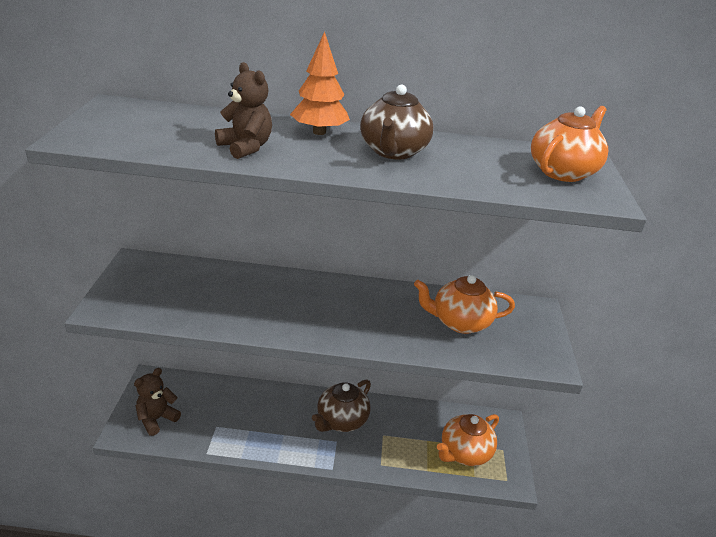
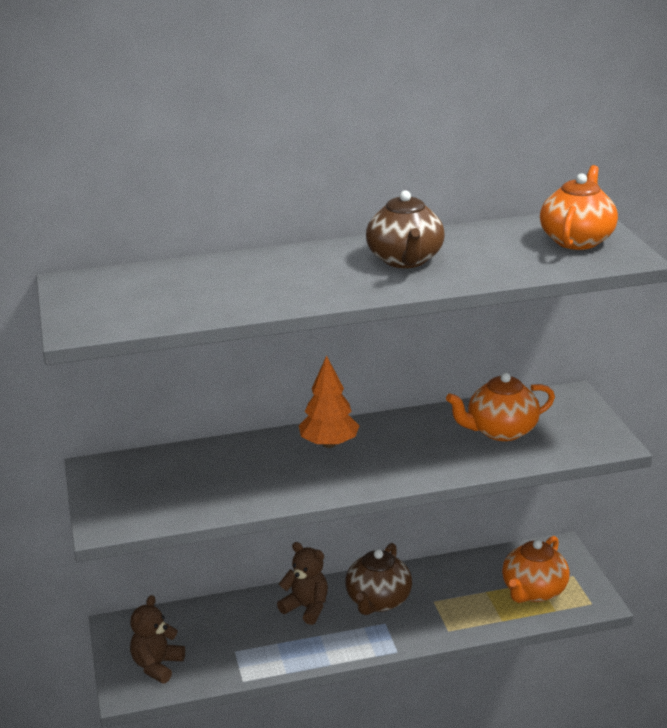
camera: 15 degrees left, 5 degrees down
brown teddy bear [215,62,272,159] -> brown teddy bear moved to [277,542,328,625]
orange tree [290,31,350,135] -> orange tree moved to [299,355,359,448]

